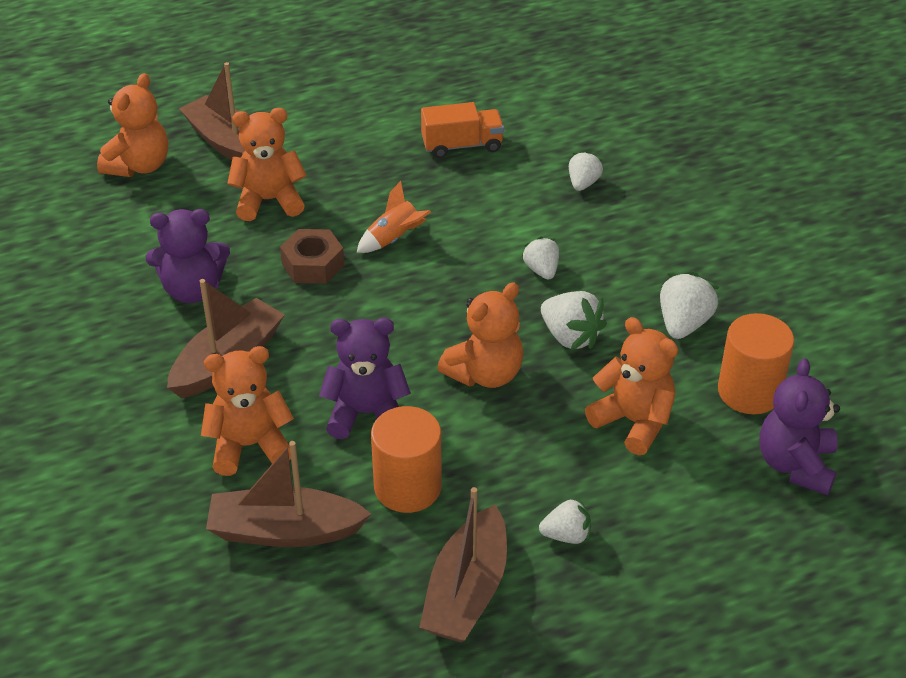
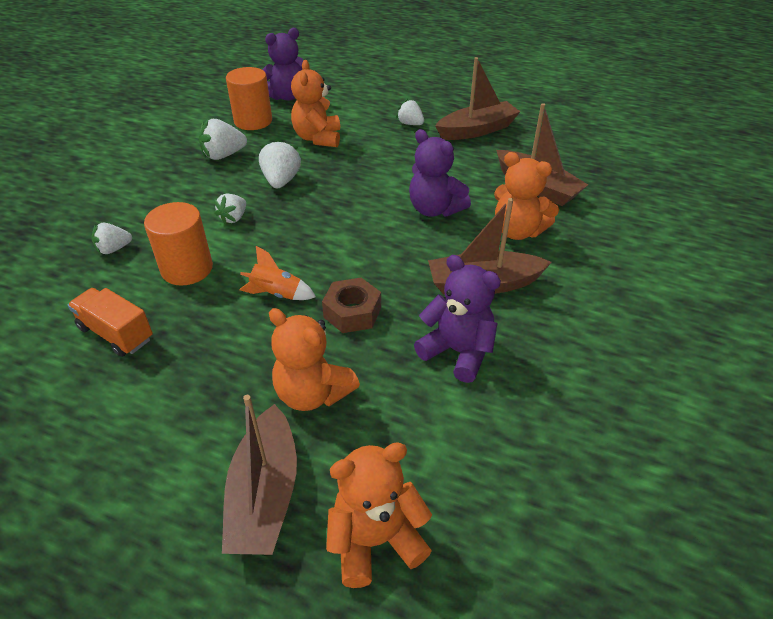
camera: 135 degrees left, 0 degrees up
orange cylinder [371,406,442,513] -> orange cylinder moved to [144,202,213,285]
orange teddy bear [437,282,523,388] -> none

